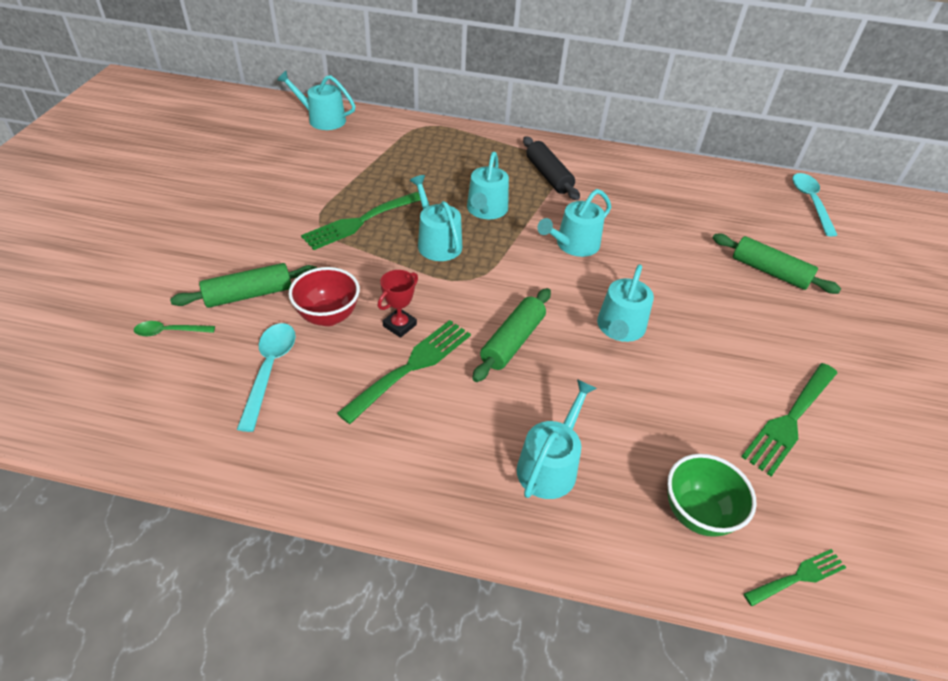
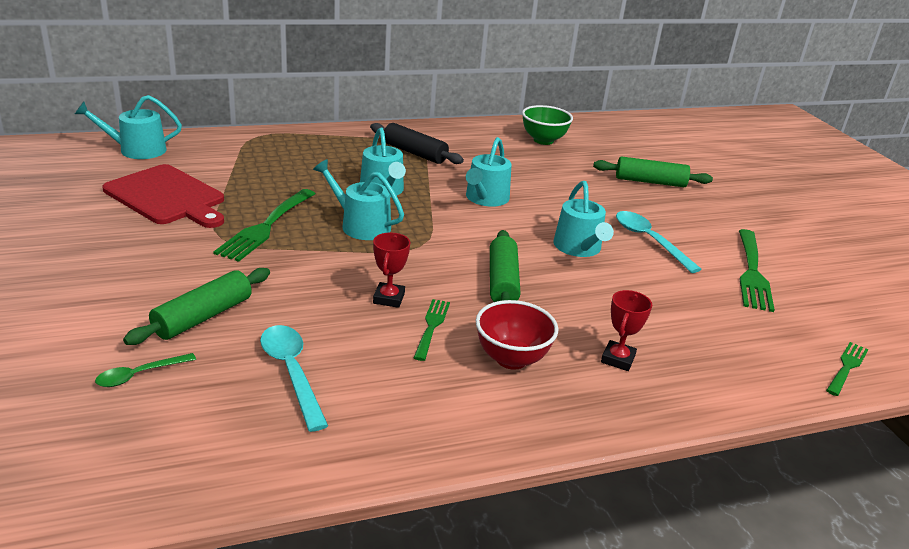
camera: 30 degrees left, 15 degrees down
red bowl [289,267,360,326] -> red bowl moved to [476,300,558,369]
green fork [337,320,471,424] -> green fork [414,299,450,361], size x0.58
turquoise watering can [517,379,597,499] -> red trophy [601,290,652,371]
green bowl [667,454,757,537] -> green bowl moved to [522,105,573,145]
turquoise spoon [792,173,837,237] -> turquoise spoon moved to [616,211,701,273]
none -> red cutting board [103,164,224,228]

